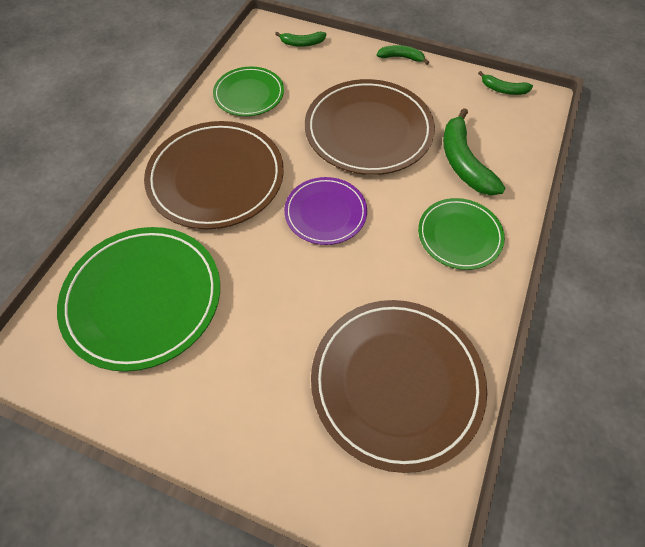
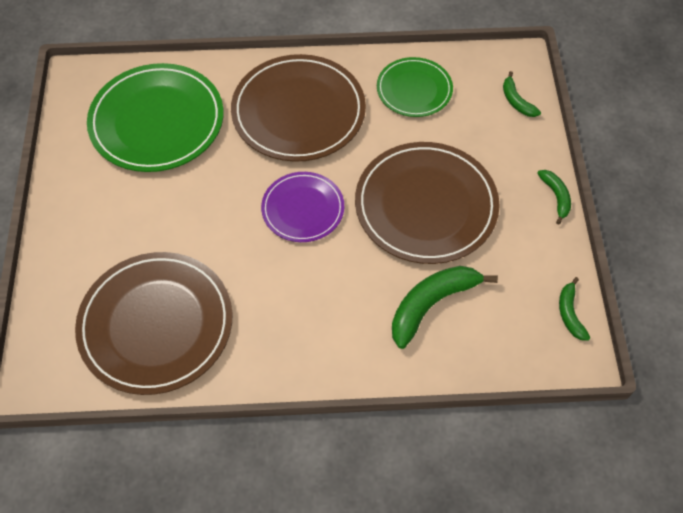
camera: 65 degrees right, 0 degrees up
green plate [418,198,505,270] -> none

